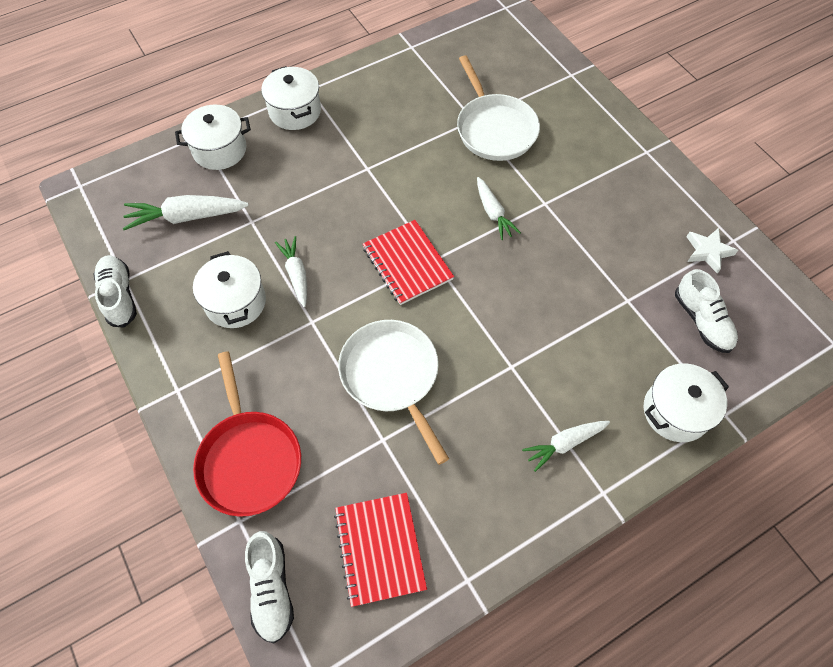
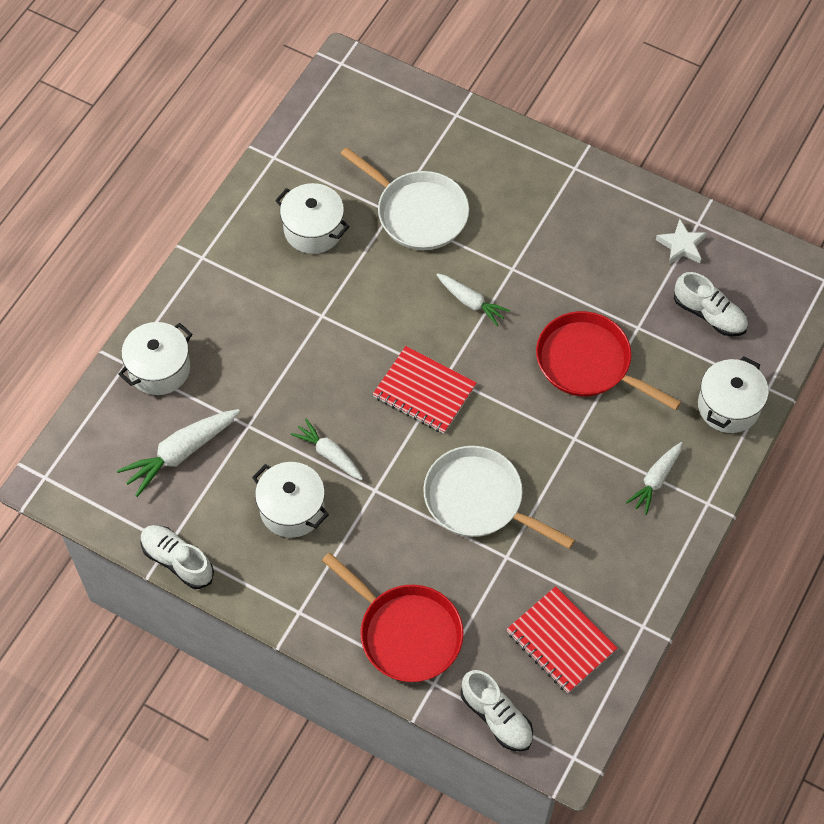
camera: 30 degrees left, 0 degrees up
white pot [261,66,321,130] -> white pot moved to [275,183,350,254]
none -> red pan [536,311,681,410]

